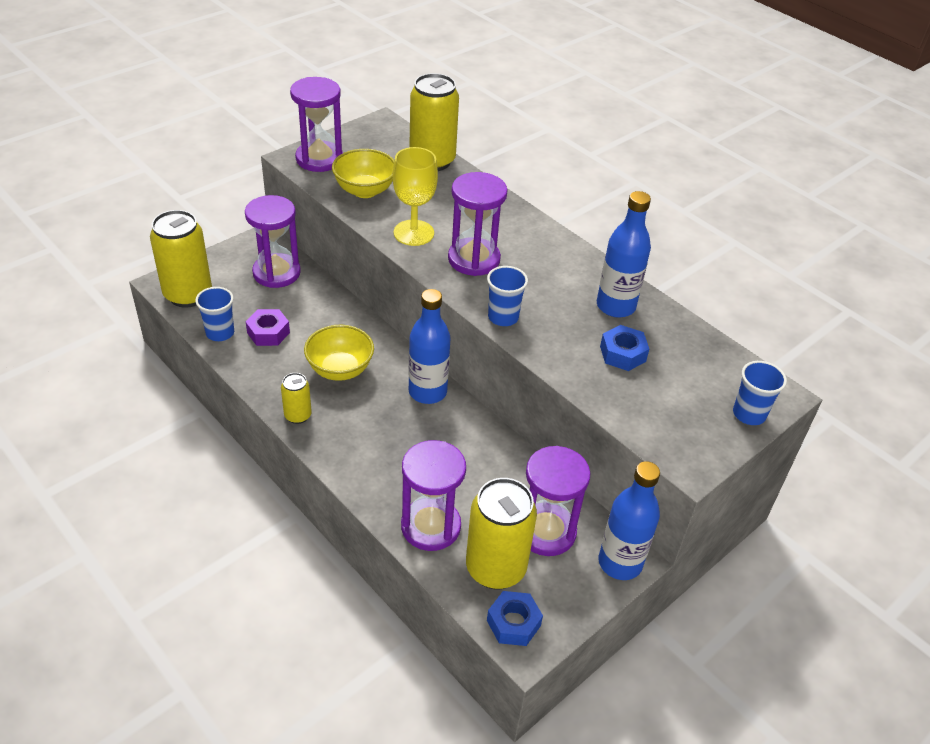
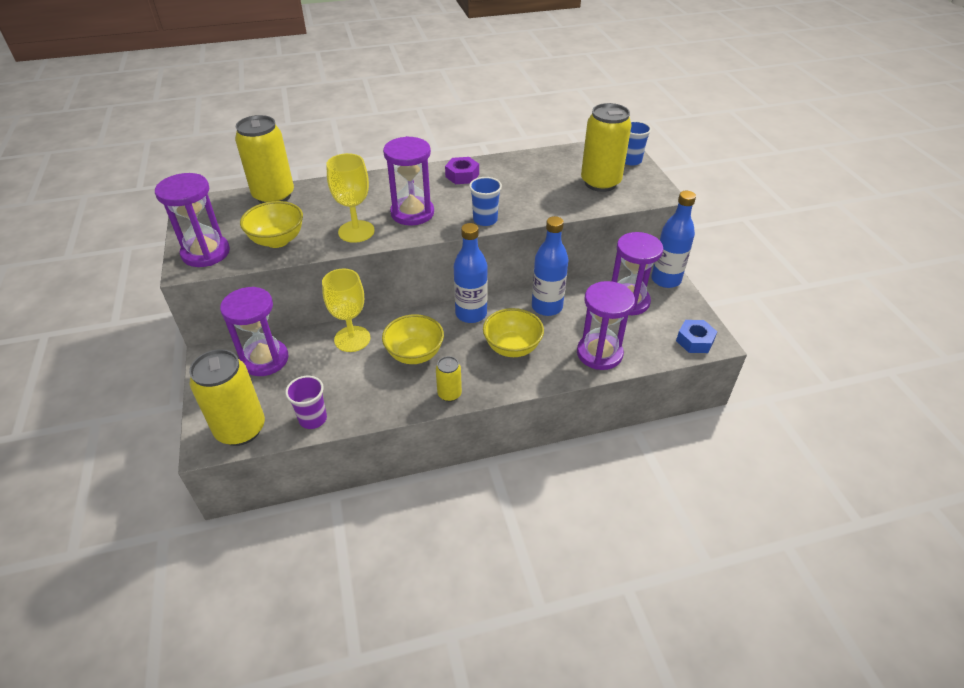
camera: 60 degrees left, 0 degrees up
blue cup [195,287,234,341] -> purple cup [285,376,327,429]
purple nut [246,309,290,346] -> purple nut moved to [445,157,479,184]
yellow can [466,478,537,589] -> yellow can moved to [581,103,632,192]
blue bottle [597,191,651,318] -> blue bottle moved to [532,216,568,316]
blue nut [600,325,649,371] -> none
none -> yellow goblet [322,269,370,352]
none -> yellow bowl [483,308,544,357]

